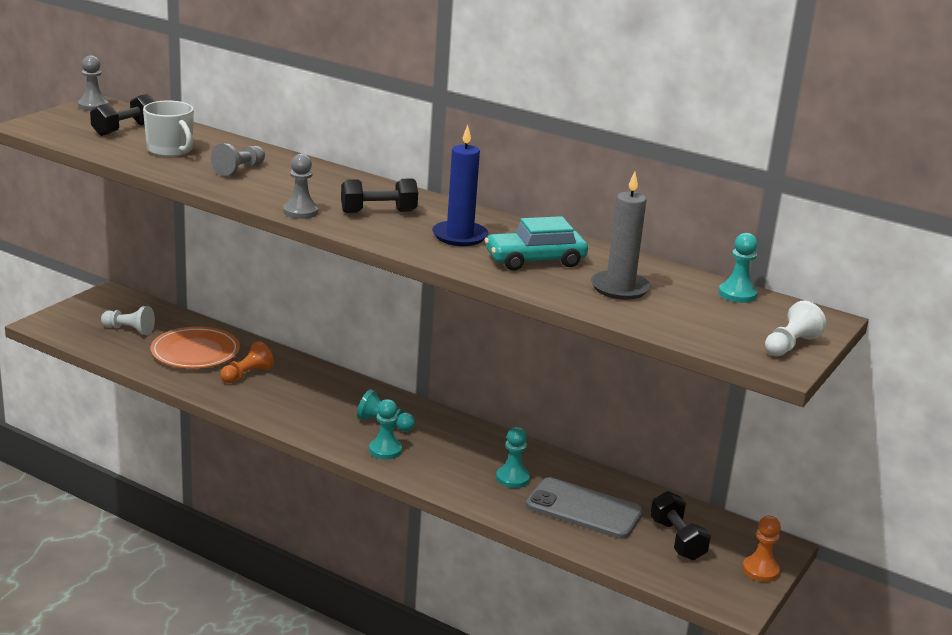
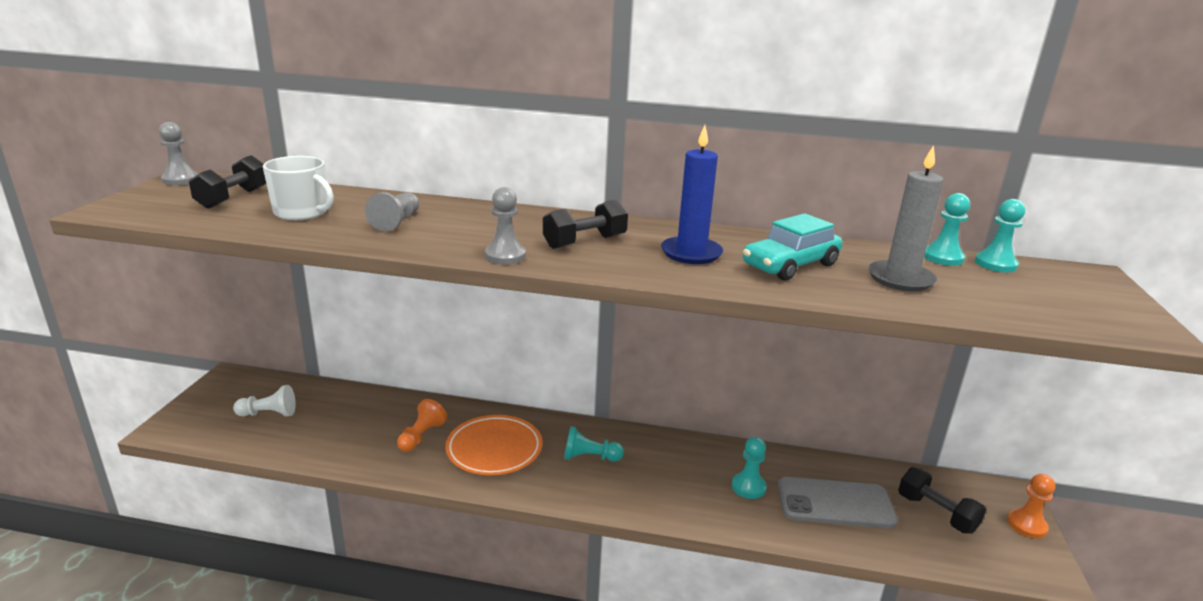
camera: 20 degrees left, 0 degrees up
orange plate [151,326,240,369] -> orange plate moved to [445,415,543,475]
turquoise pawn [369,399,402,459] -> turquoise pawn moved to [924,193,970,266]
white pawn [765,300,826,356] -> none

